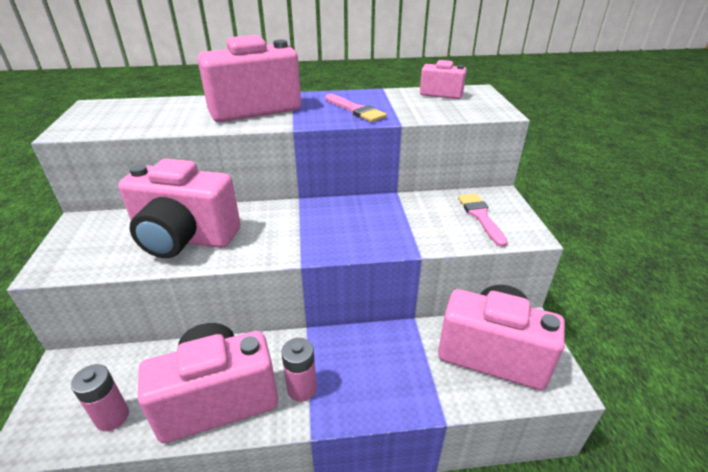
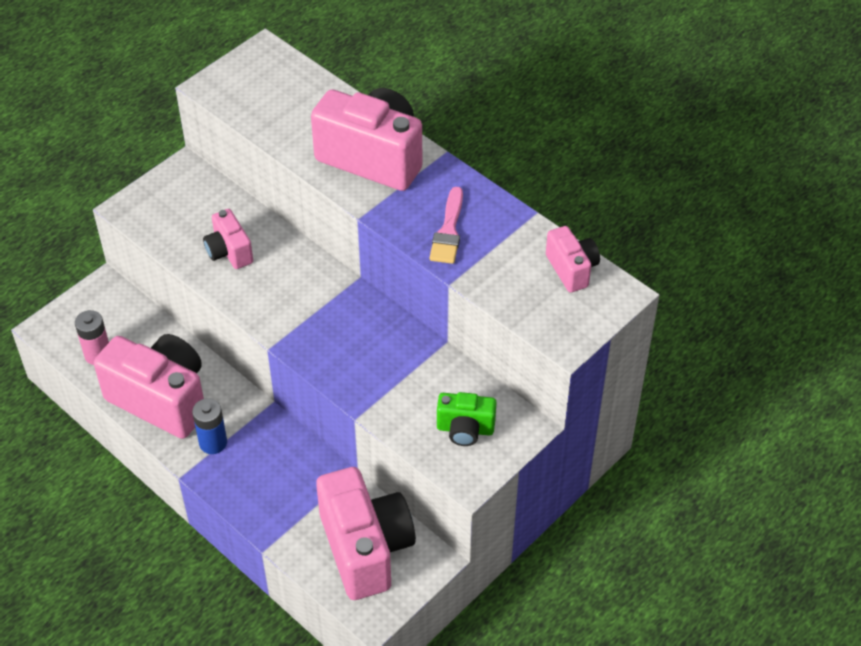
camera: 50 degrees right, 15 degrees up
pink camera [118,158,241,258] -> pink camera [203,209,253,269], size x0.51
pink battery [281,338,317,402] -> blue battery [192,398,227,454]
pink brush [458,194,508,247] -> green camera [437,392,496,446]

